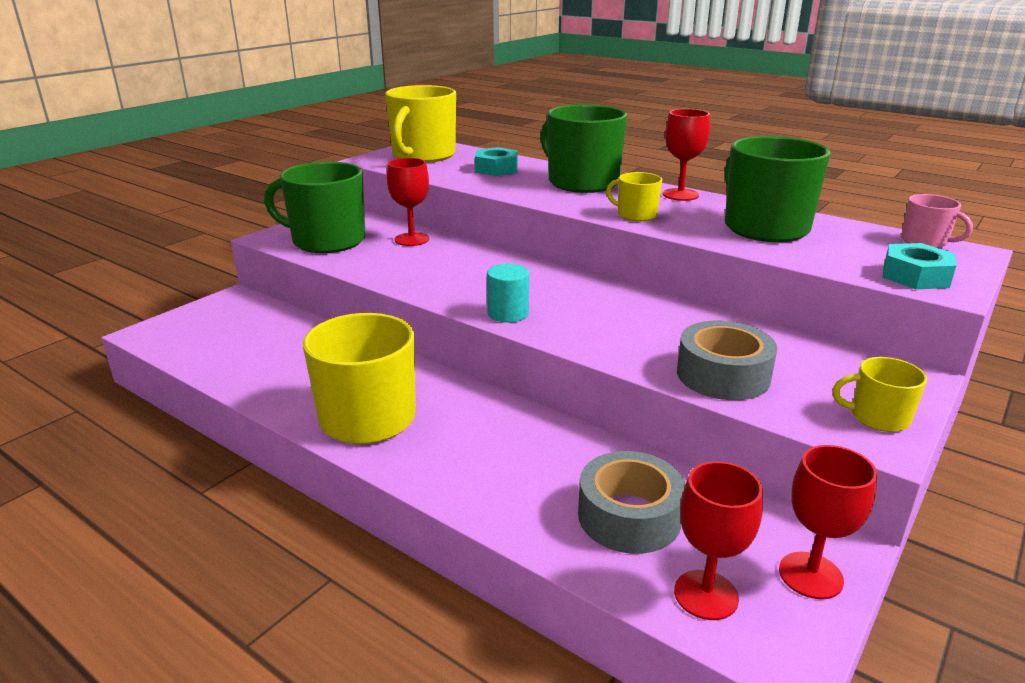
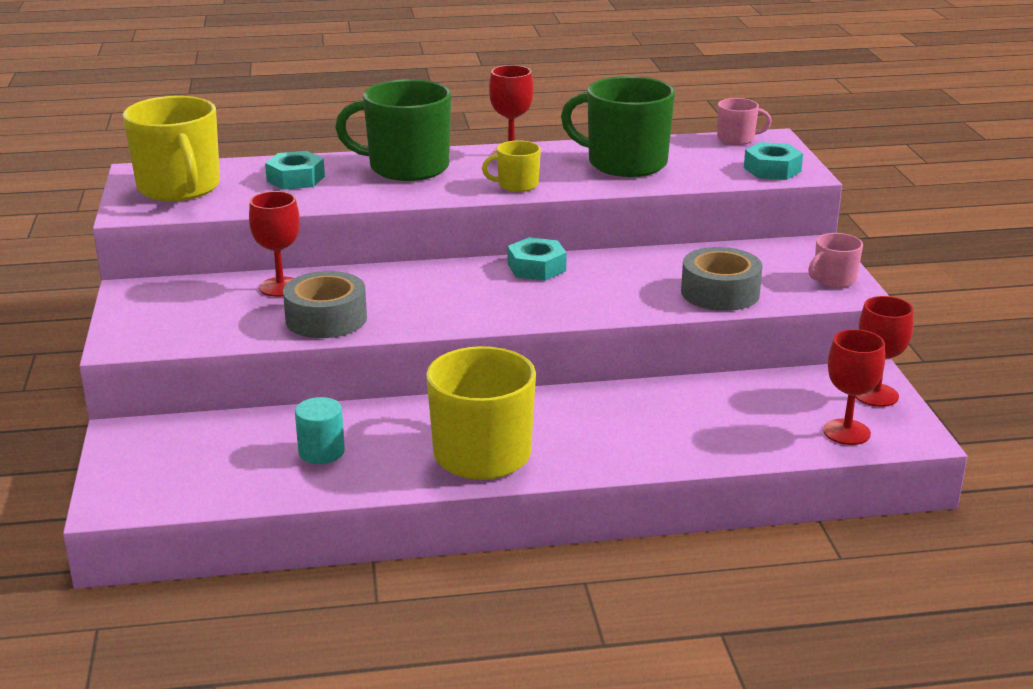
camera: 45 degrees left, 0 degrees up
green mug [264,161,366,253] -> none
turquoise cylinder [487,264,529,323] -> turquoise cylinder moved to [295,397,345,464]
grey tape [578,451,686,554] -> grey tape moved to [283,271,367,338]
yellow mug [833,357,927,432] -> pink mug [808,233,863,288]
none -> turquoise nut [508,237,567,281]

